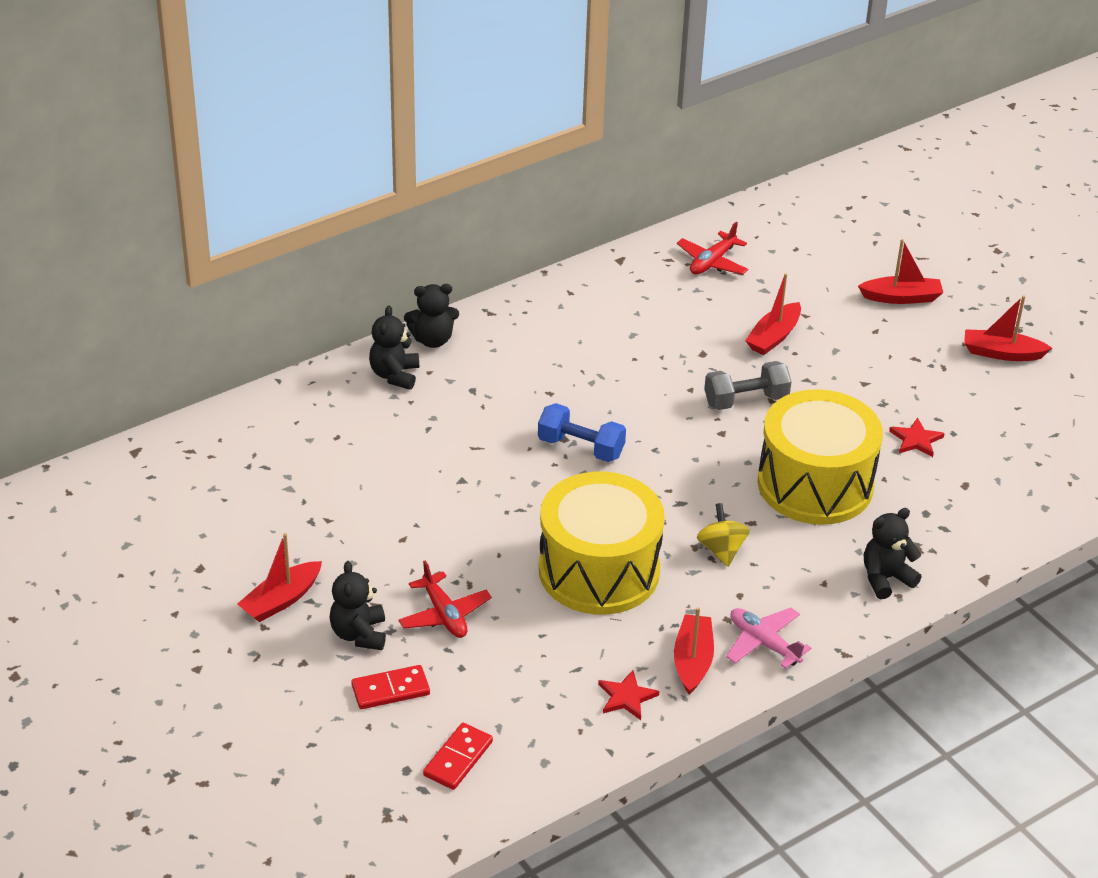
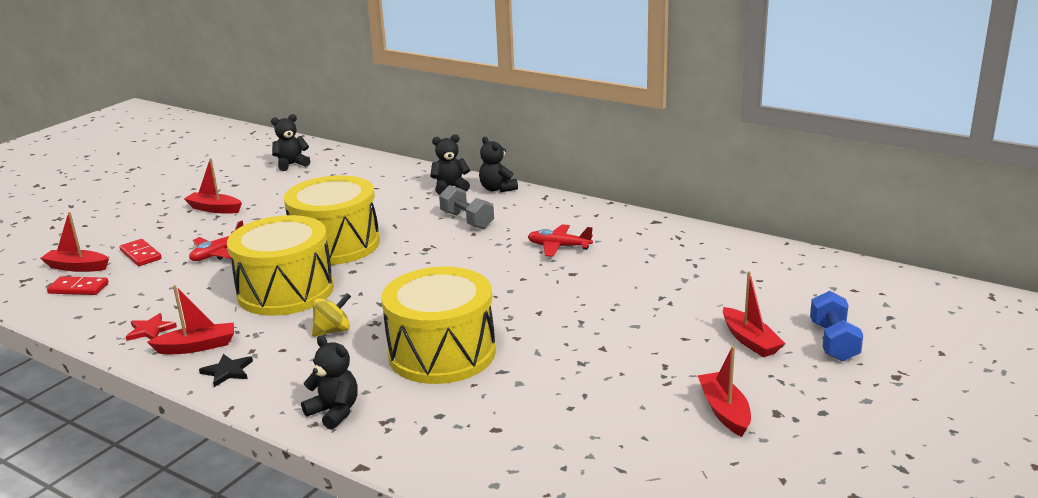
camera: 70 degrees right, 15 degrees down
black teddy bear [329,561,386,650] -> black teddy bear moved to [271,114,311,171]
blue dumbbell [538,403,626,462] -> blue dumbbell moved to [810,291,863,361]
red plane [677,222,748,275] -> red plane moved to [528,224,593,257]
grey dumbbell [704,361,792,410] -> grey dumbbell moved to [439,185,494,229]
pink plane [726,608,811,669] -> black star [199,354,253,387]
red boat [745,273,801,355] -> red boat moved to [40,212,109,272]
red star [889,418,945,457] -> none
none -> yellow drum [284,175,380,265]

